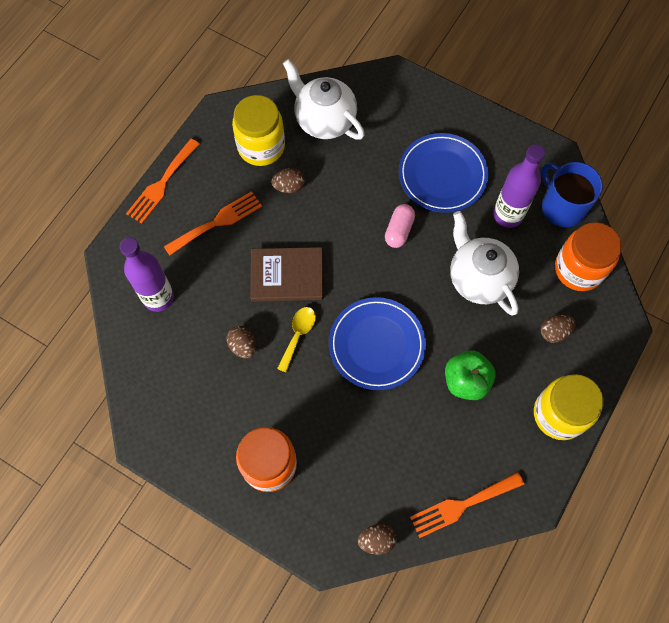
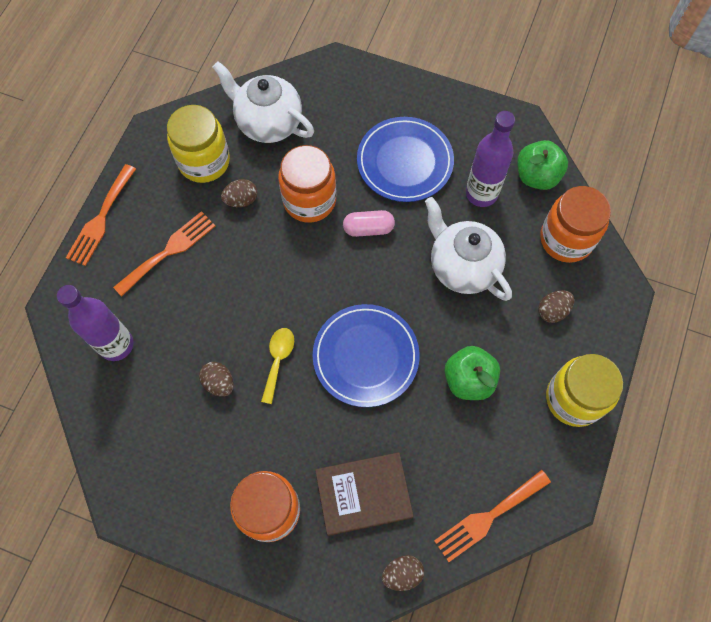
camera: 10 degrees left, 0 degrees up
brown book [250,247,323,301] -> brown book moved to [315,452,413,536]
pink capsule [385,204,415,248] -> pink capsule turned 75 degrees clockwise [343,210,395,237]
blue mug [542,162,603,227] -> green apple [517,140,568,190]
none -> orange jar [278,145,336,223]

